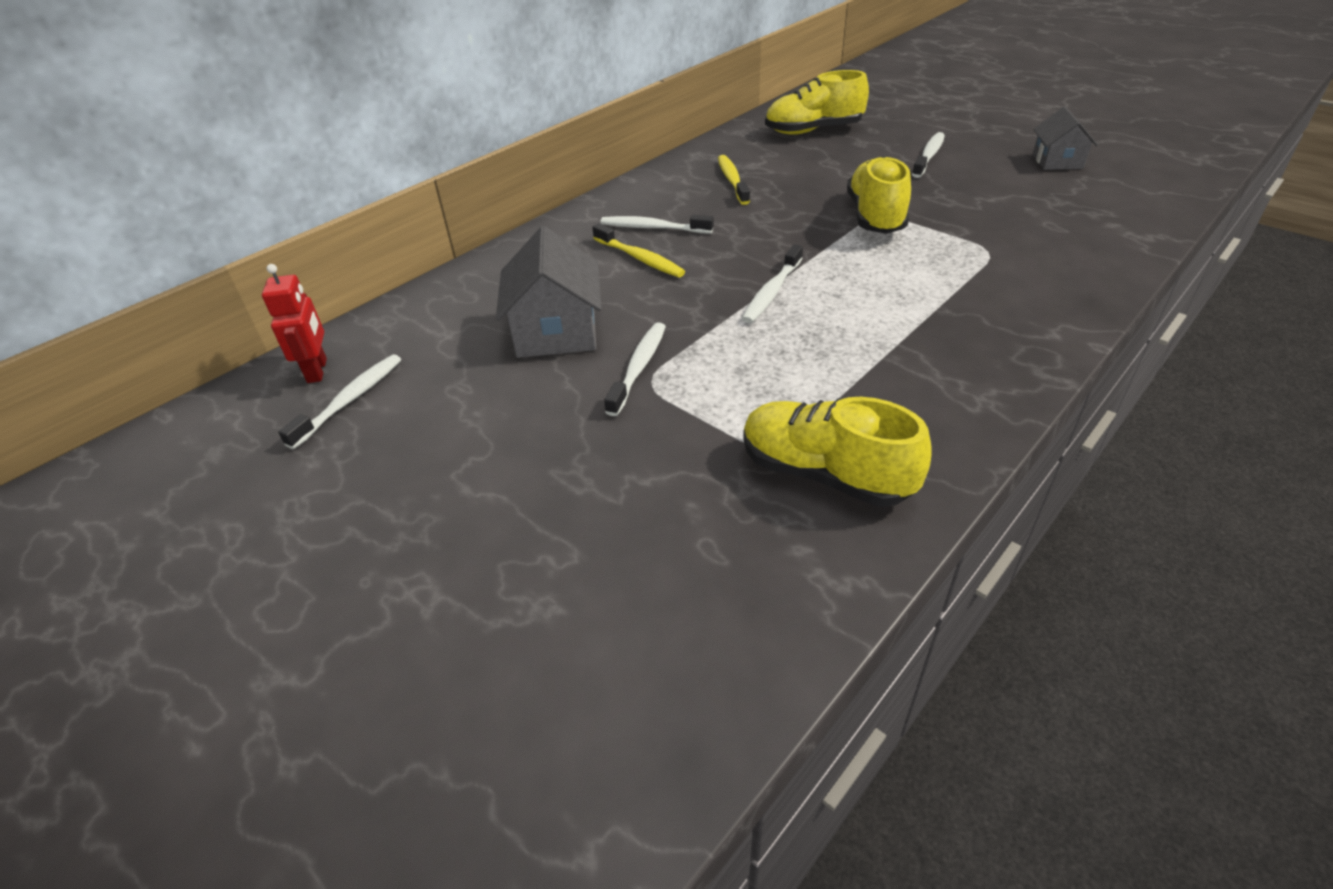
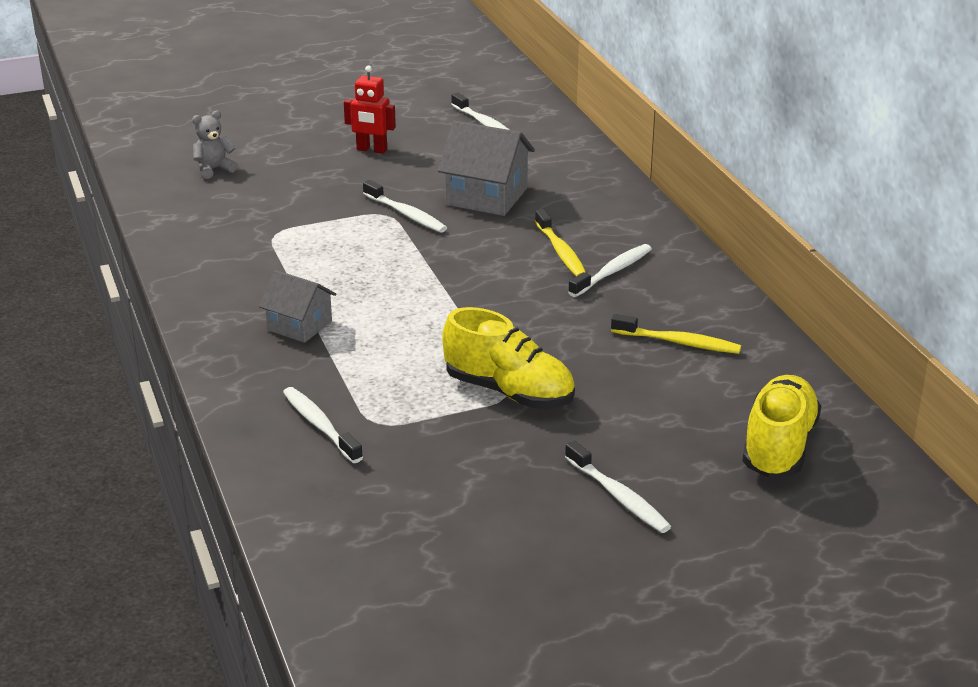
camera: 115 degrees right, 10 degrees down
red robot [262,264,327,383] -> red robot moved to [344,65,396,154]
yellow toothbrush [592,223,685,277] -> yellow toothbrush turned 90 degrees counterclockwise [535,209,586,276]
white toothbrush [742,244,803,323] -> white toothbrush moved to [283,387,363,463]
yellow shoe [743,397,932,507] -> none
grey house [1033,106,1098,170] -> grey house moved to [259,270,337,343]
none -> grey teddy bear [192,110,238,179]

